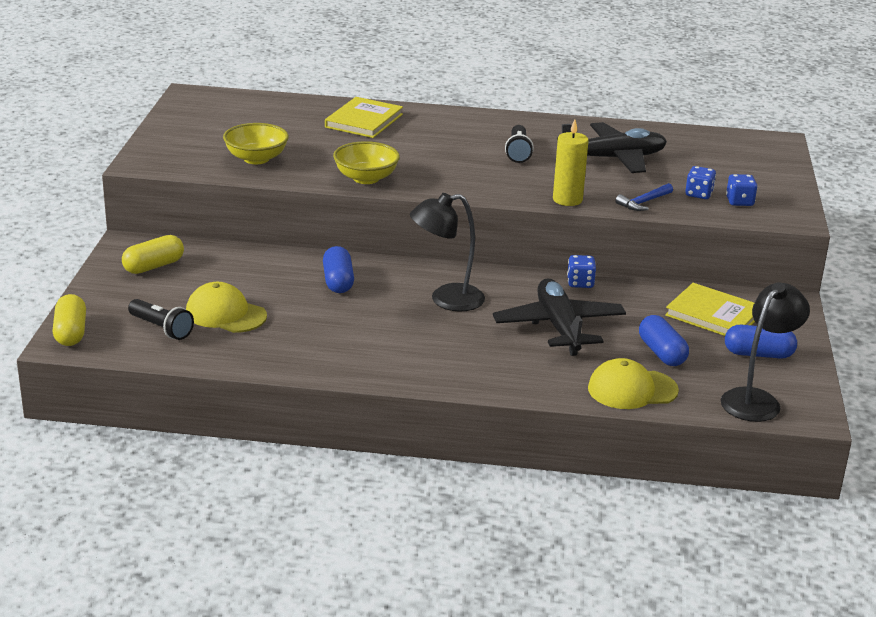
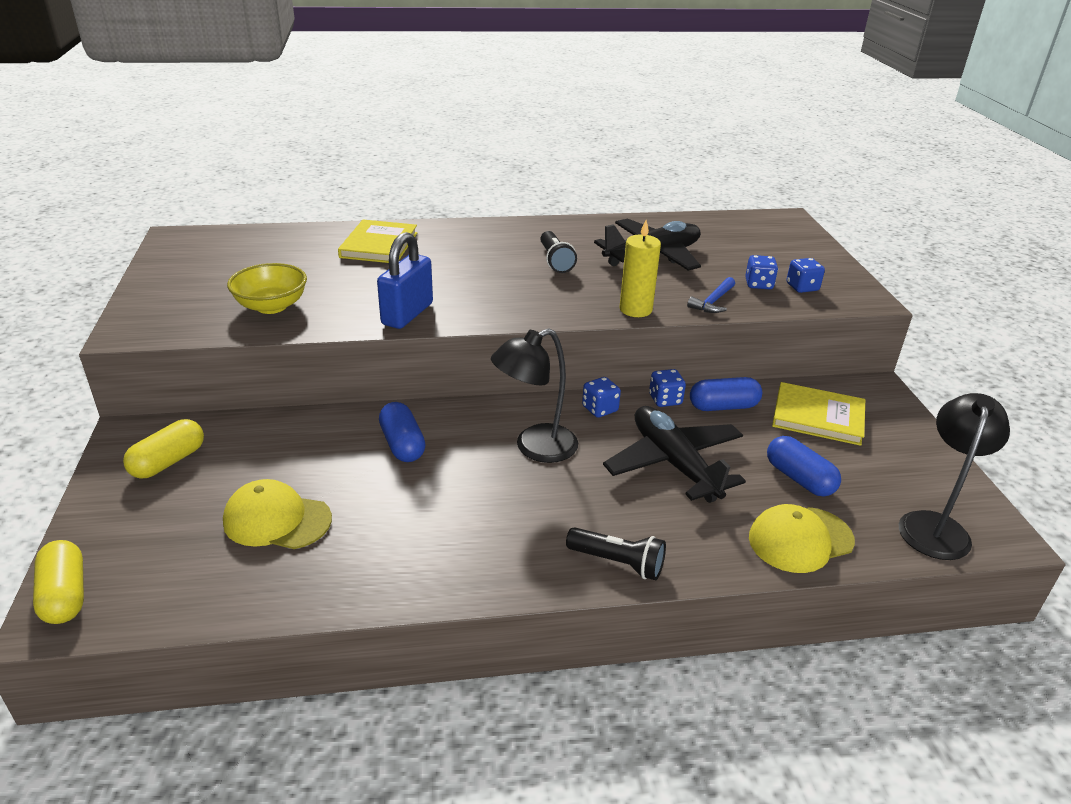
camera: 15 degrees left, 5 degrees up
black flashlight [128,299,194,340] -> black flashlight moved to [566,527,666,580]
yellow bowl [333,141,400,184] -> blue padlock [377,232,433,329]
blue capsule [725,325,797,359] -> blue capsule moved to [690,377,762,411]
none -> blue dice [582,377,621,418]

